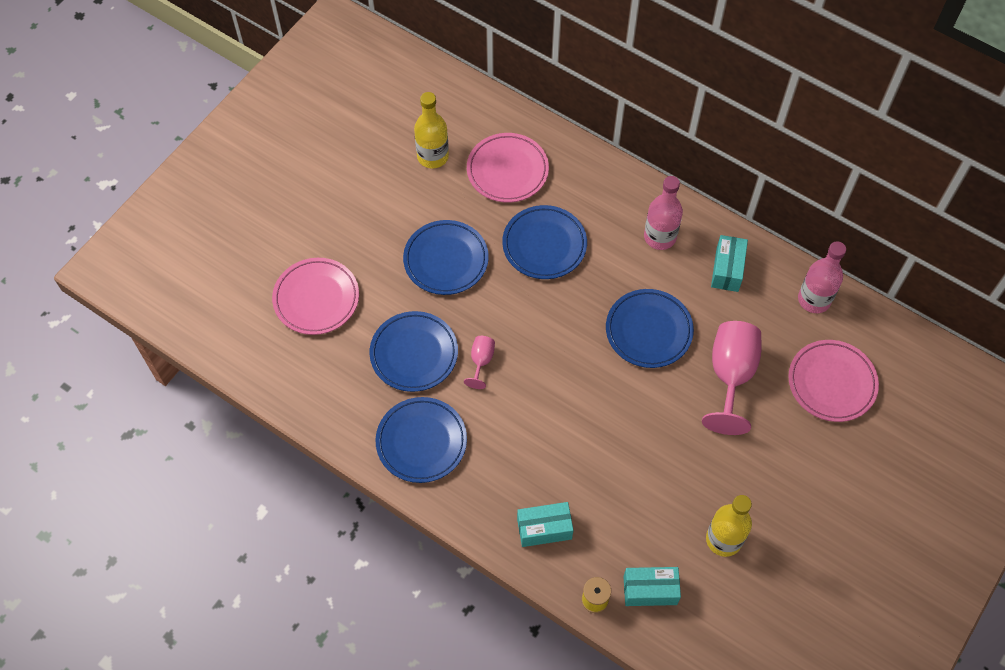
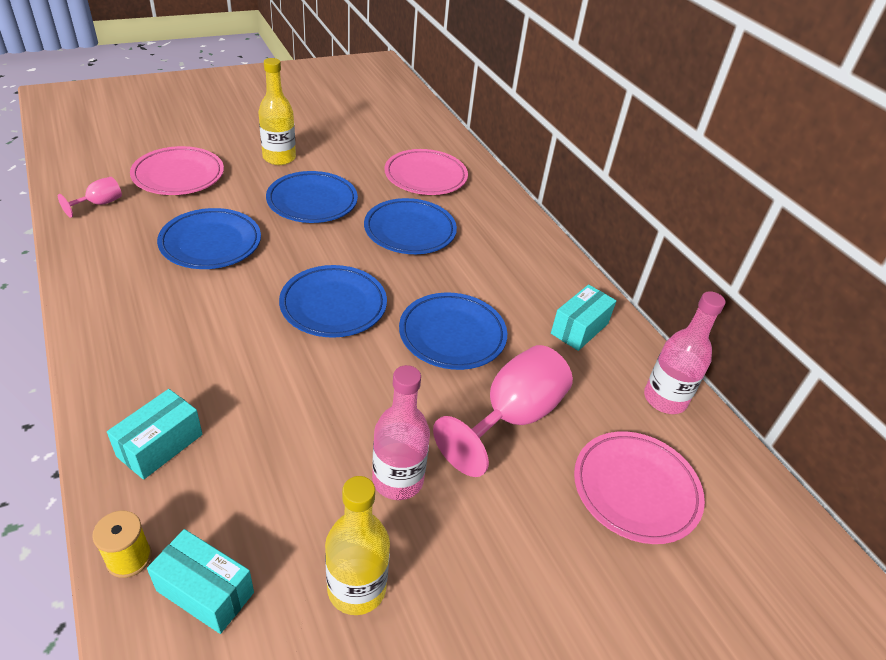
camera: 25 degrees right, 20 degrees down
blue plate [375,397,467,483] -> blue plate moved to [279,265,387,338]
yellow bottle [414,92,449,169] -> yellow bottle moved to [258,58,296,165]
pink goblet [464,336,495,389] -> pink goblet moved to [58,177,122,218]
turquoise box [517,502,573,547] -> turquoise box turned 75 degrees counterclockwise [107,389,203,480]
pink bottle [644,176,683,250] -> pink bottle moved to [372,365,430,500]

